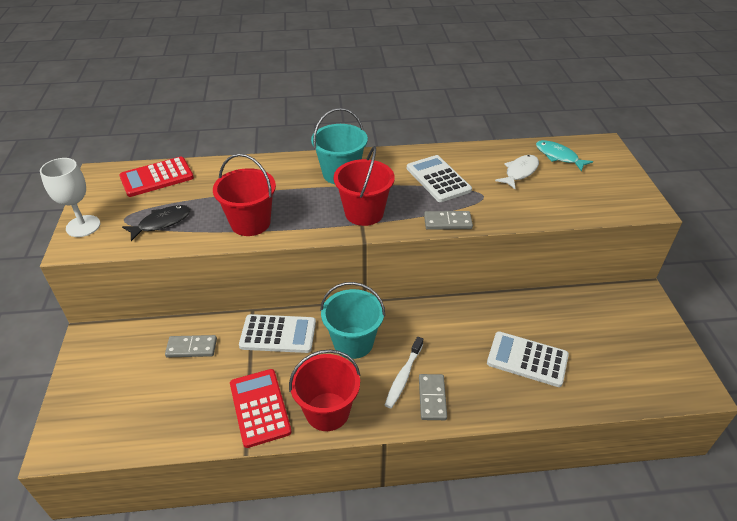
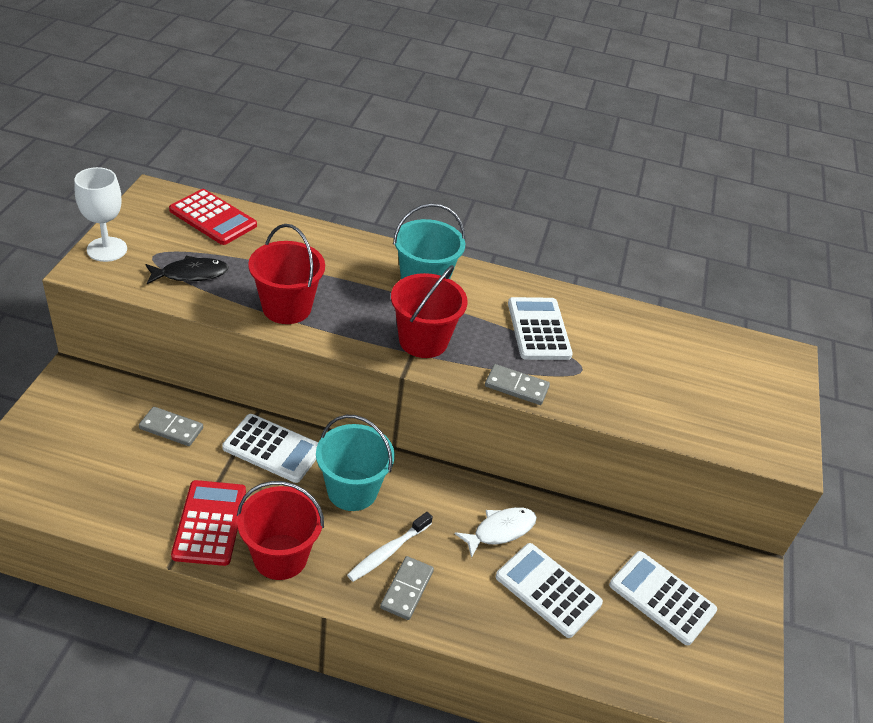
camera: 15 degrees right, 0 degrees up
red calculator [119,156,194,197] -> red calculator turned 135 degrees counterclockwise [169,189,257,245]
white fish [495,155,539,189] -> white fish moved to [455,507,537,558]
turquoise fish [536,140,593,171] -> none
none -> white calculator [609,551,717,645]

